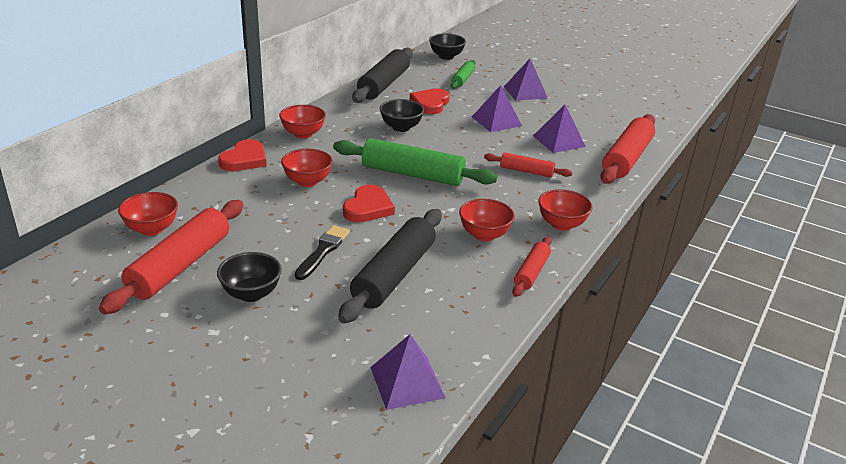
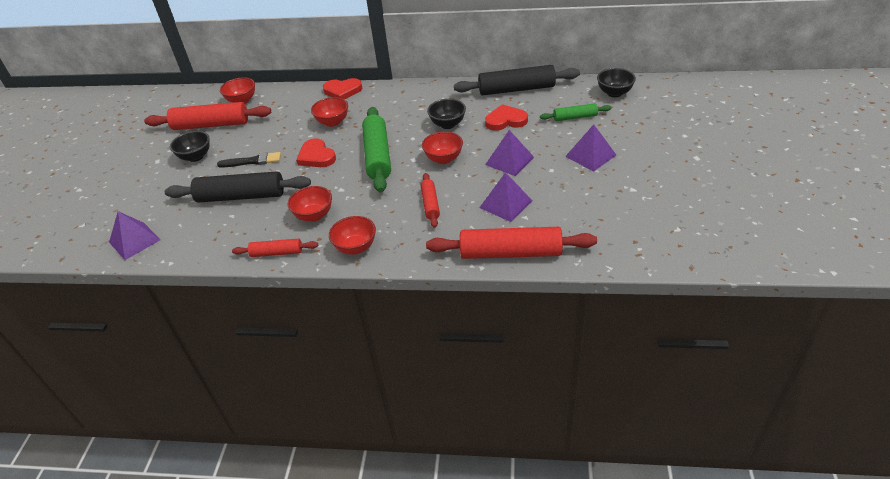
camera: 70 degrees right, 10 degrees up
red bowl [279,105,326,139] -> red bowl moved to [422,131,463,164]
red heart [343,185,395,222] -> red heart turned 60 degrees clockwise [296,138,336,167]

